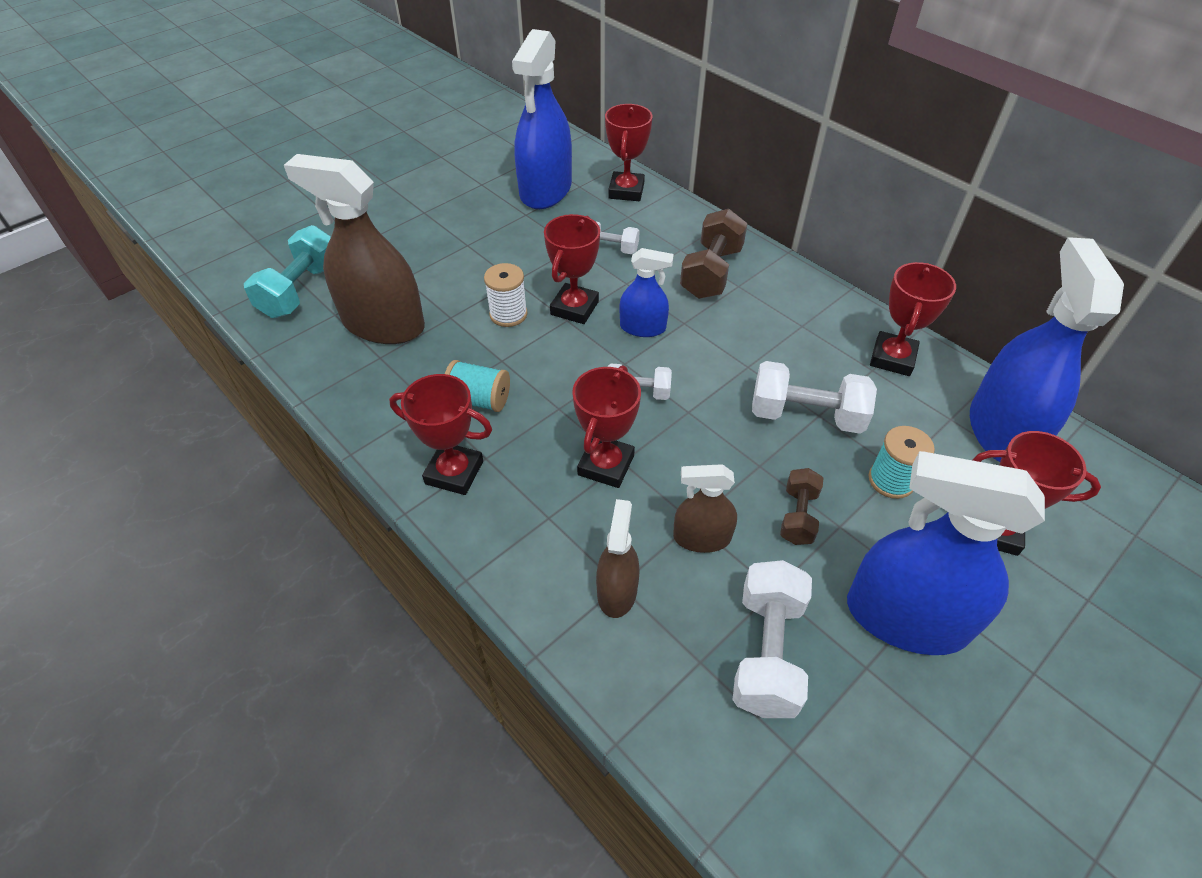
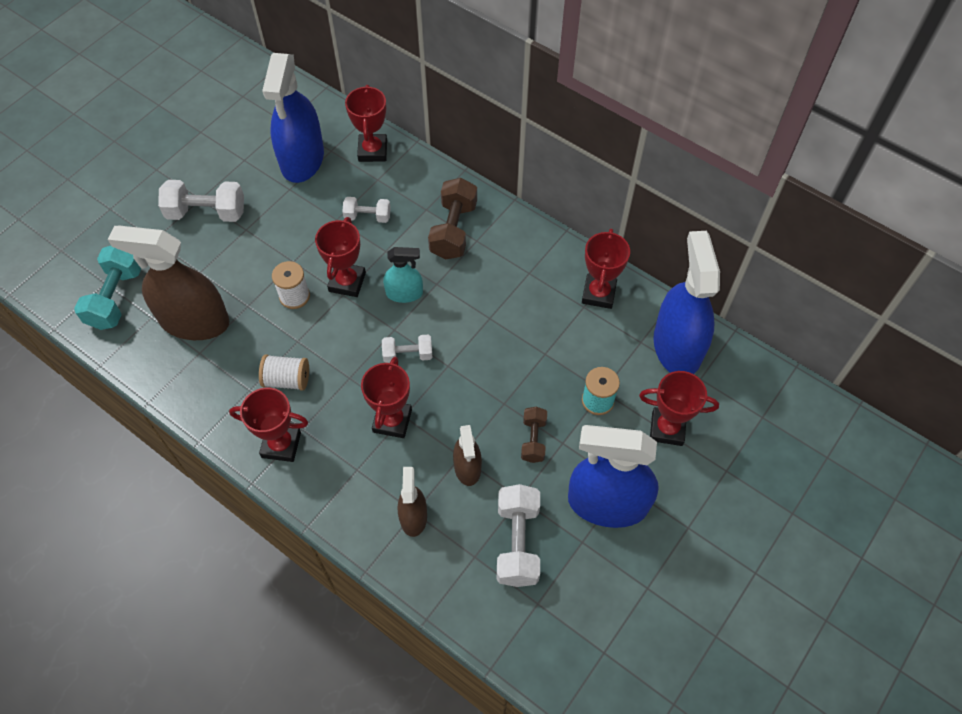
camera: 10 degrees left, 10 degrees up
turquoise spool [445,360,510,412] -> white spool [259,355,309,391]
blue spray bottle [619,248,674,337] -> turquoise spray bottle [383,247,423,303]
brown spray bottle [673,464,737,553] -> brown spray bottle turned 90 degrees counterclockwise [453,425,482,486]
white dumbbell [752,361,877,434] -> white dumbbell moved to [158,180,244,222]

